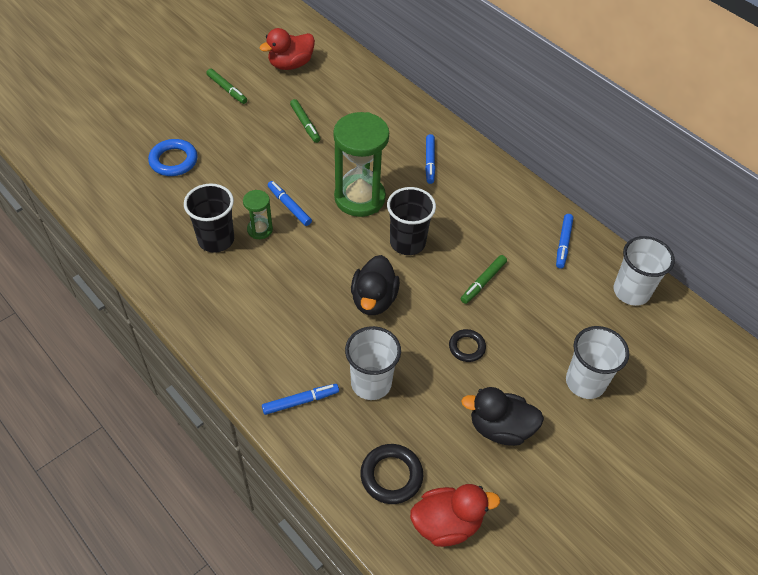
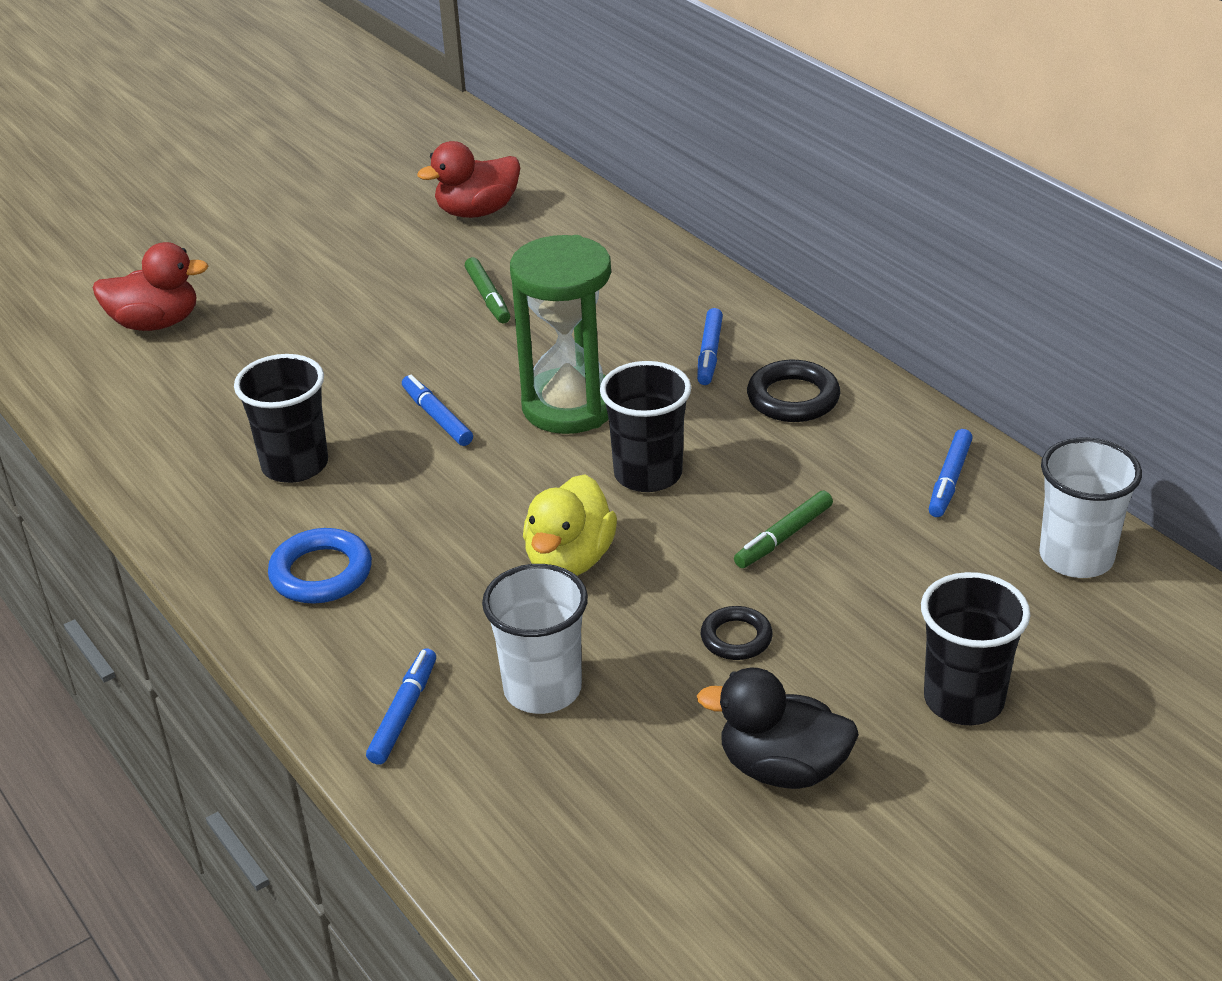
camera: 10 degrees right, 15 degrees down
blue ring [148,139,198,176] -> blue ring moved to [268,528,372,604]
green marker [206,68,247,104] -> none
green hourglass [243,190,273,239] -> none
blue marker [262,384,339,415] -> blue marker turned 60 degrees counterclockwise [366,648,436,765]
black duck [351,255,400,315] -> yellow duck [523,474,617,576]
black ring [360,444,423,504] -> black ring moved to [747,360,840,422]
red duck [410,484,500,547] -> red duck moved to [93,242,208,331]
white cup [566,326,629,399] -> black cup [921,572,1030,725]

